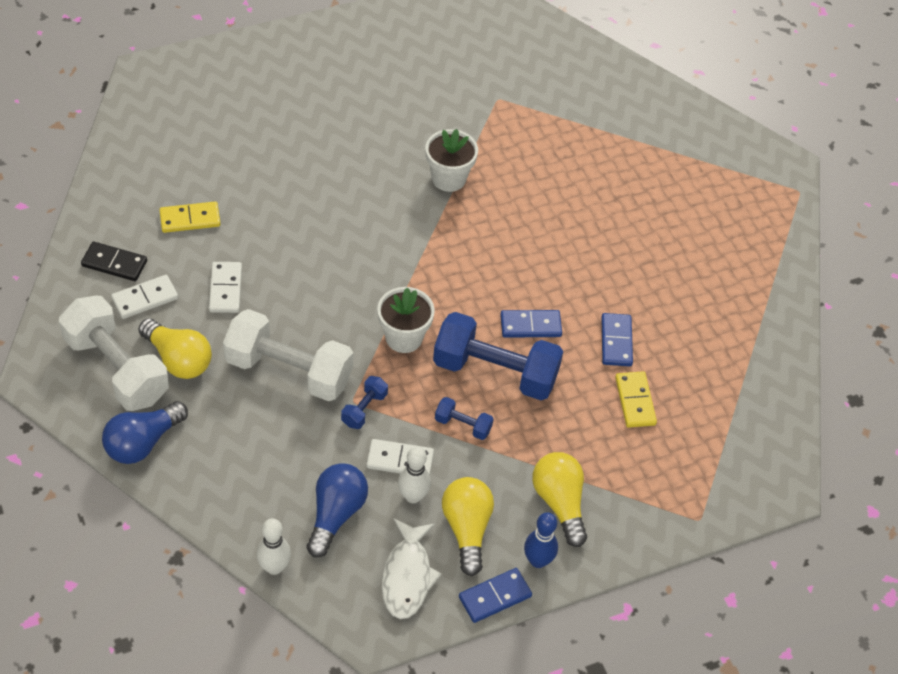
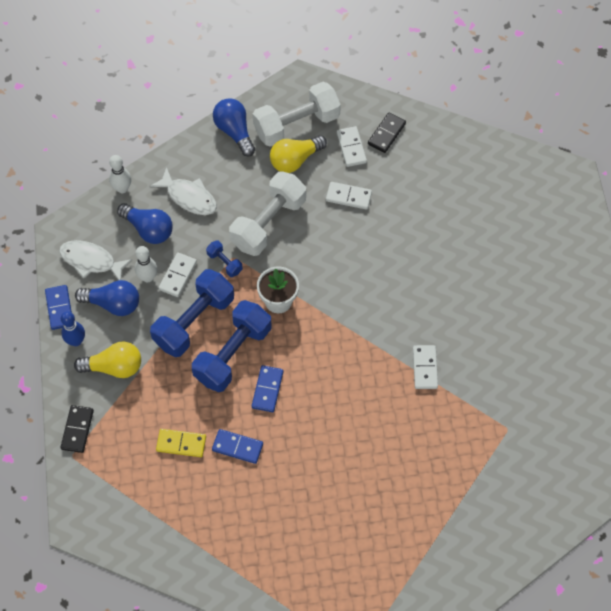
camera: 110 degrees right, 10 degrees up
yellow domino [159,202,220,233] -> none
white flower pot [426,129,478,192] -> white domino [413,345,438,389]
blue dumbbell [435,397,494,440] -> blue dumbbell [150,269,234,357], size x2.24
yellow light bulb [442,477,494,576] -> blue light bulb [75,280,139,316]
none -> black domino [60,405,94,453]
none -> white fish [150,167,217,215]

